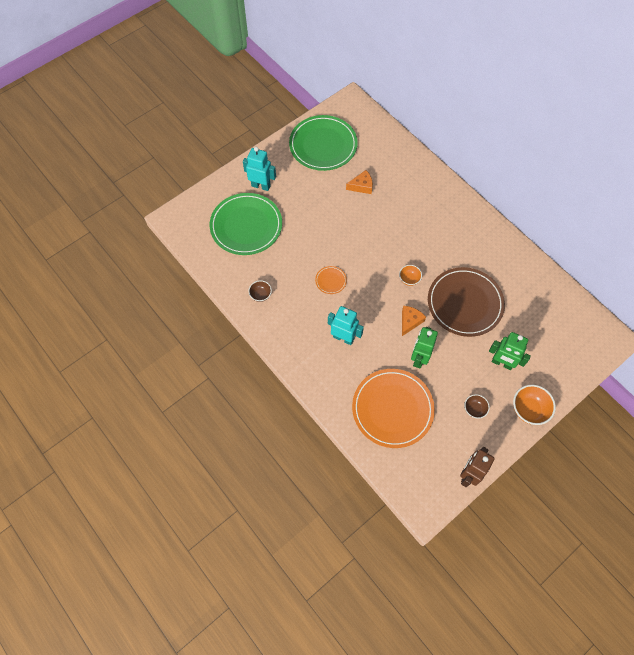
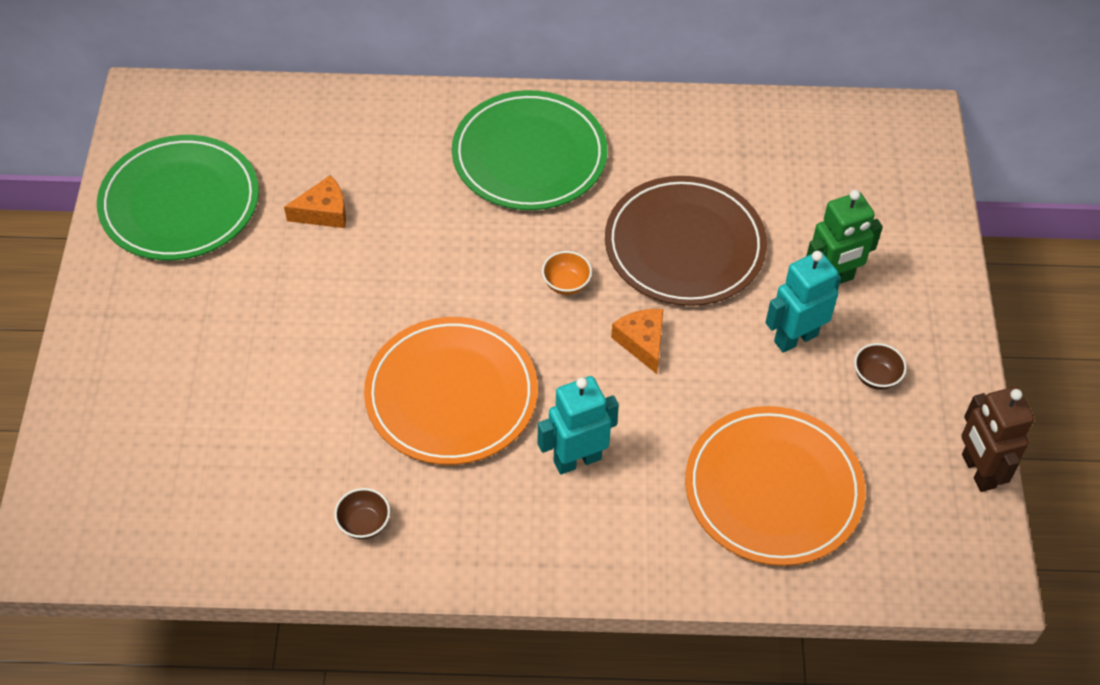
camera: 50 degrees left, 10 degrees down
green plate [210,193,282,255] -> green plate moved to [452,90,607,210]
turquoise robot [243,147,276,191] -> turquoise robot moved to [765,251,841,353]
orange plate [315,266,347,294] -> orange plate [364,317,538,465], size x2.39
orange cheese [346,170,373,194] -> orange cheese turned 45 degrees clockwise [284,175,346,228]
green robot [411,327,438,369] -> none
orange bowl [513,385,556,425] -> none

